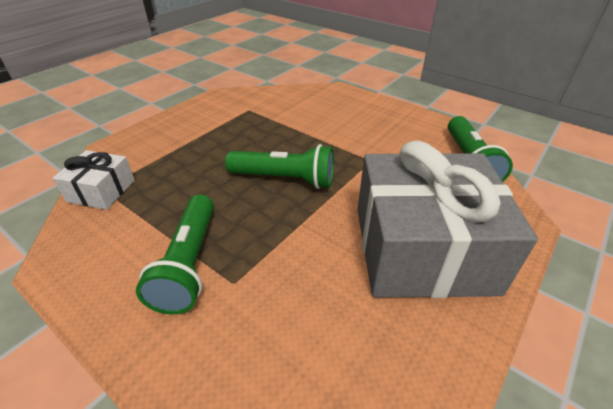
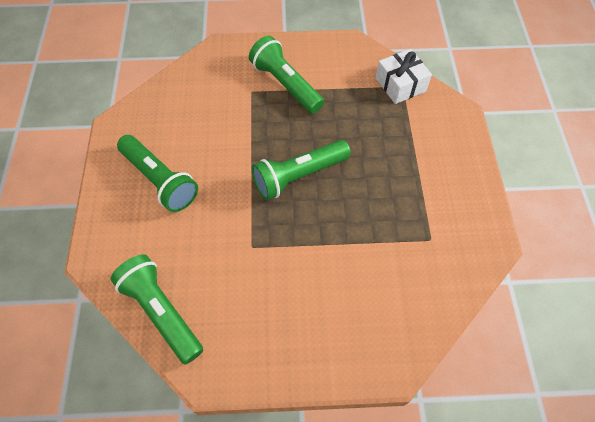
camera: 140 degrees right, 20 degrees up
grey gift [357,141,538,298] -> green flashlight [117,135,198,212]

